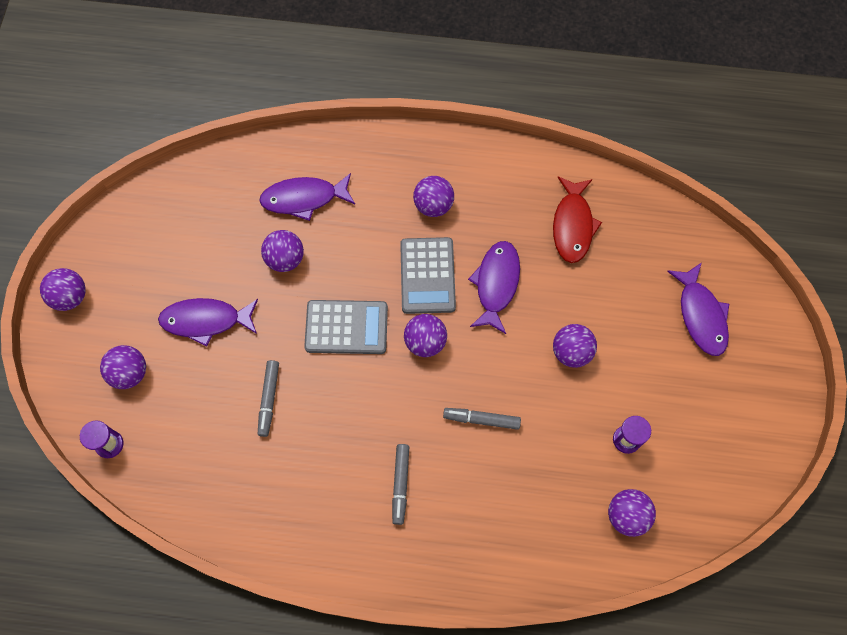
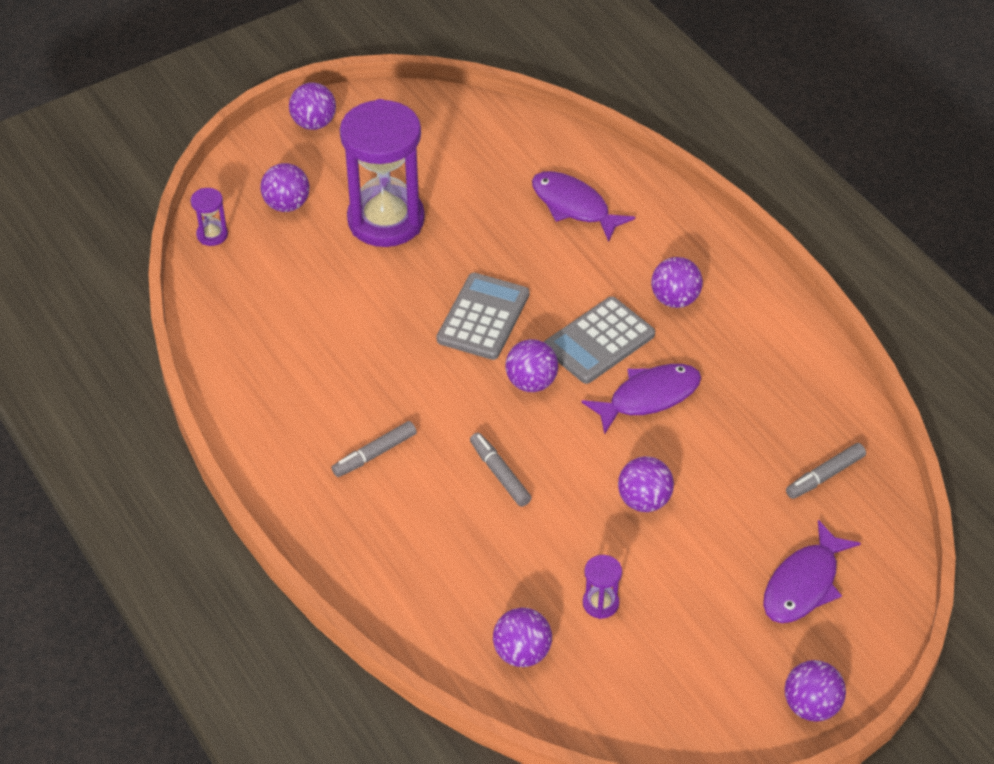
camera: 50 degrees right, 20 degrees down
purple fish [158,298,258,347] -> purple hourglass [340,99,425,247]
grey marker [258,360,279,437] -> grey marker moved to [786,443,866,499]
purple ball [261,230,304,272] -> purple ball moved to [785,660,846,722]
grey calculator [304,300,388,354] -> grey calculator turned 120 degrees counterclockwise [437,273,529,360]
red fish [553,176,602,263] -> none

